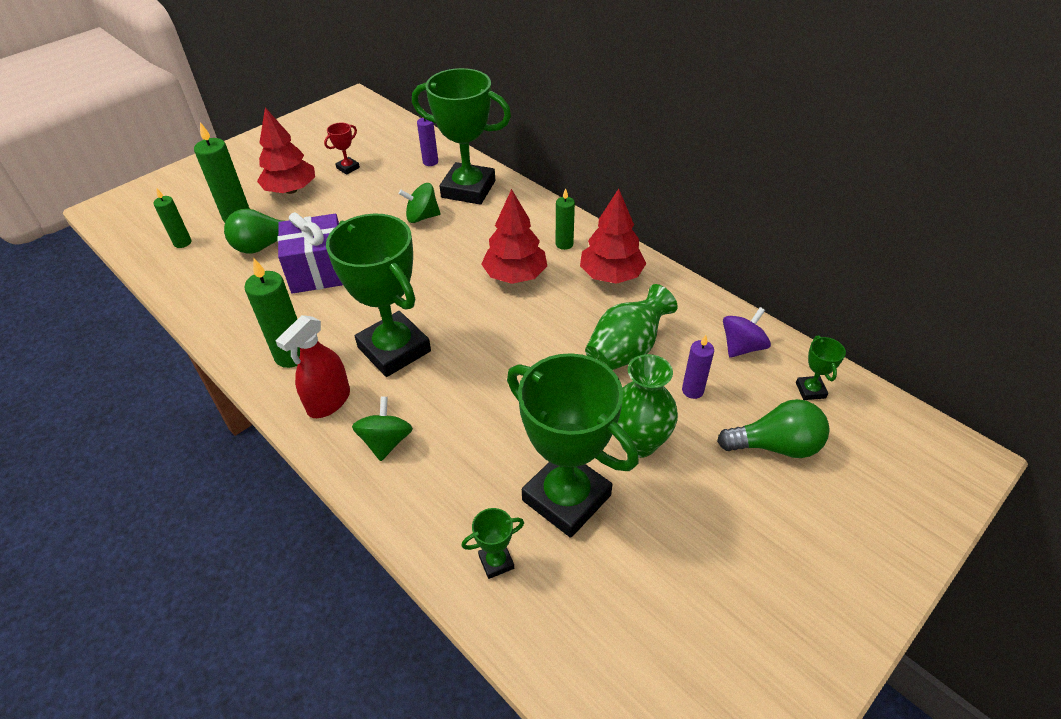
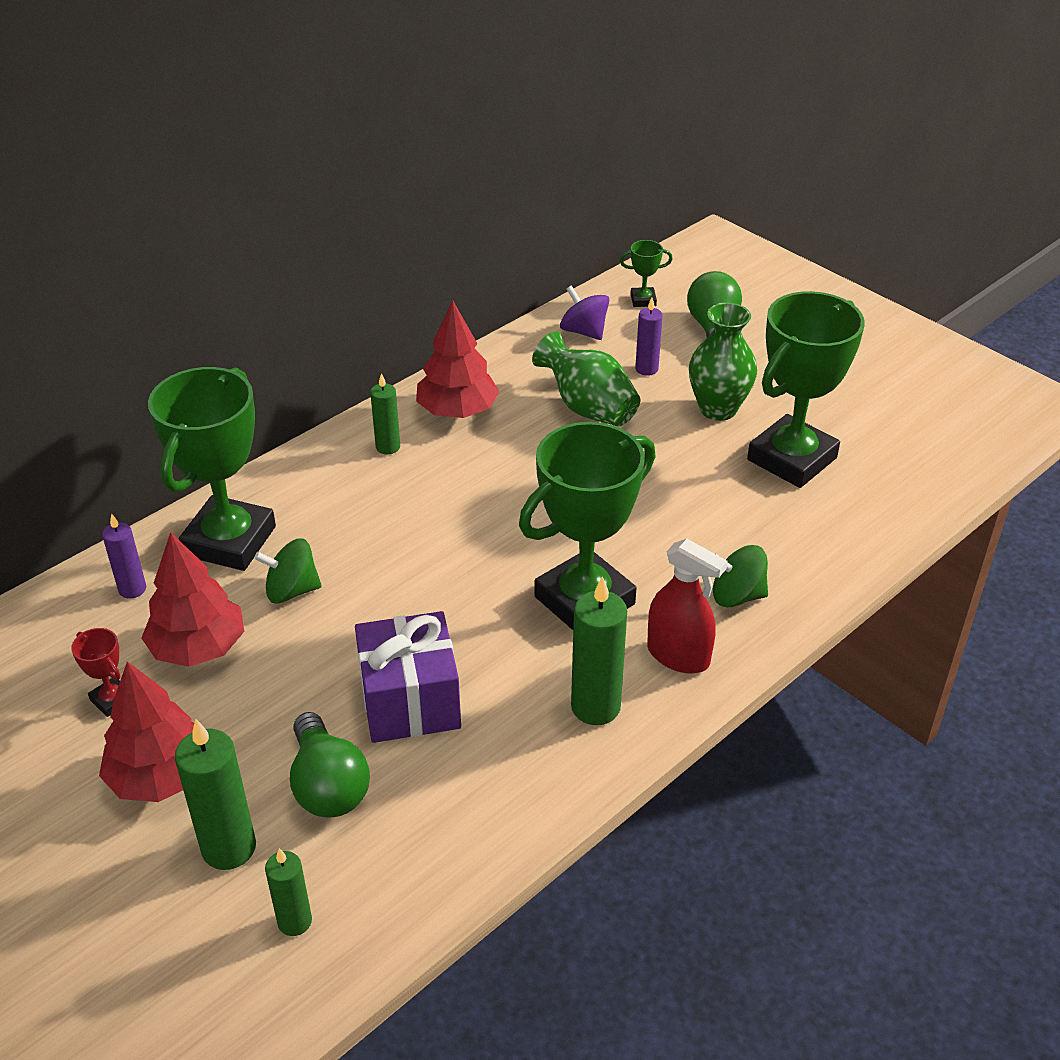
camera: 90 degrees left, 5 degrees down
green spinning top [399,183,441,223] -> green spinning top turned 90 degrees clockwise [254,538,322,604]
green trophy [462,508,524,579] -> none
red tree [481,189,547,284] -> red tree moved to [142,532,244,667]

